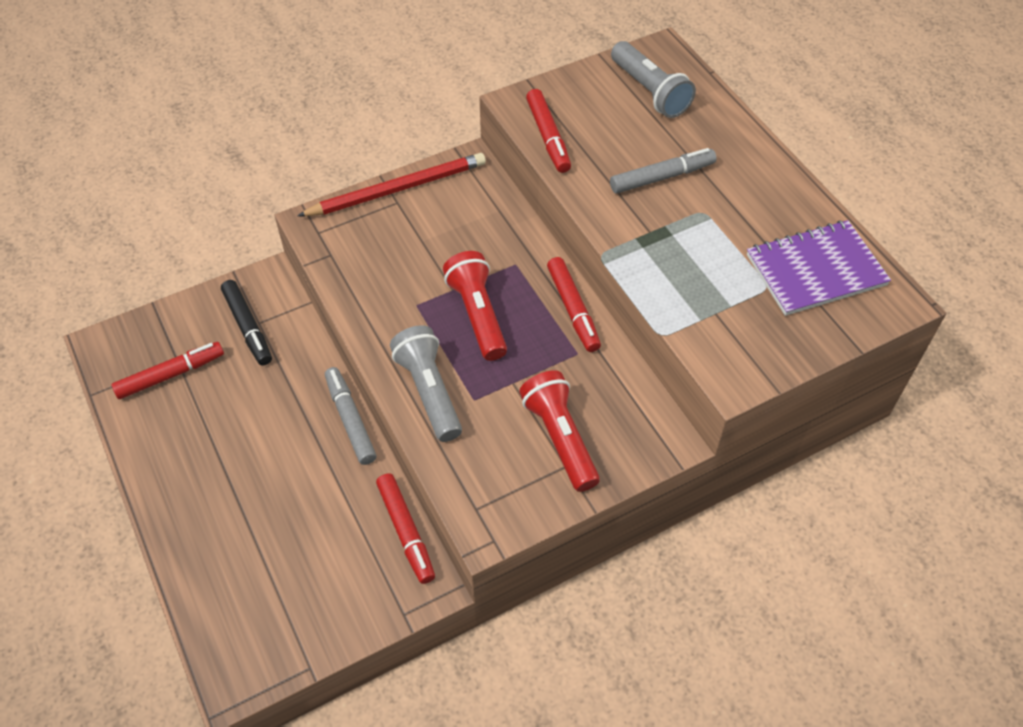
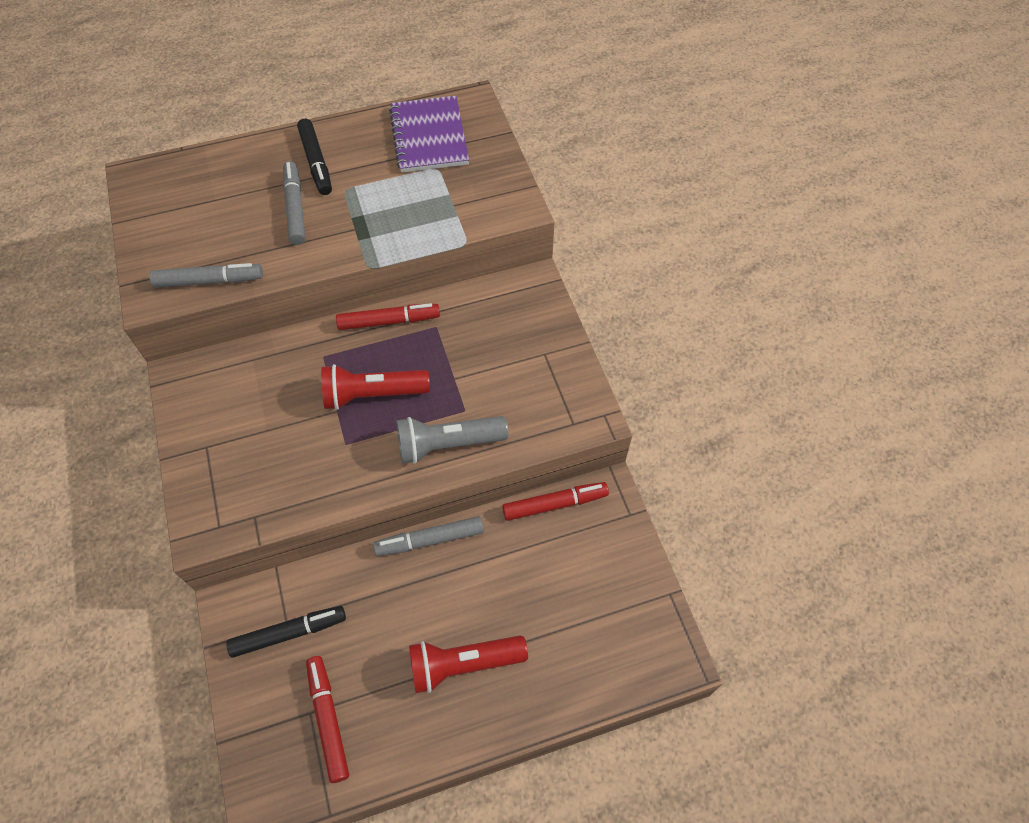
camera: 80 degrees left, 5 degrees up
red pencil [297,153,486,216] -> none
red flashlight [519,370,600,492] -> red flashlight moved to [409,636,528,693]
red marker [526,89,571,173] -> grey marker [149,263,263,288]
grey flashlight [611,41,696,118] -> none
none -> black marker [297,119,332,195]

